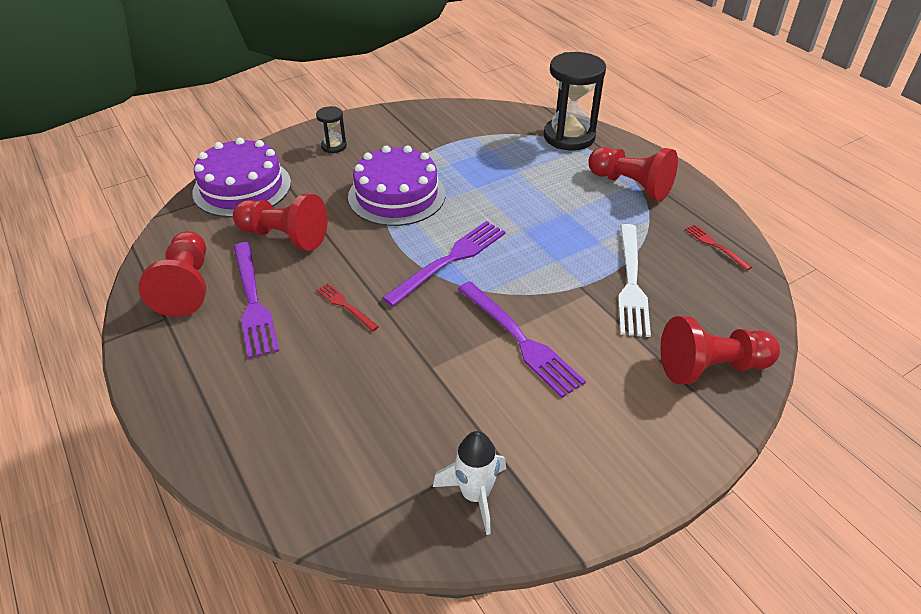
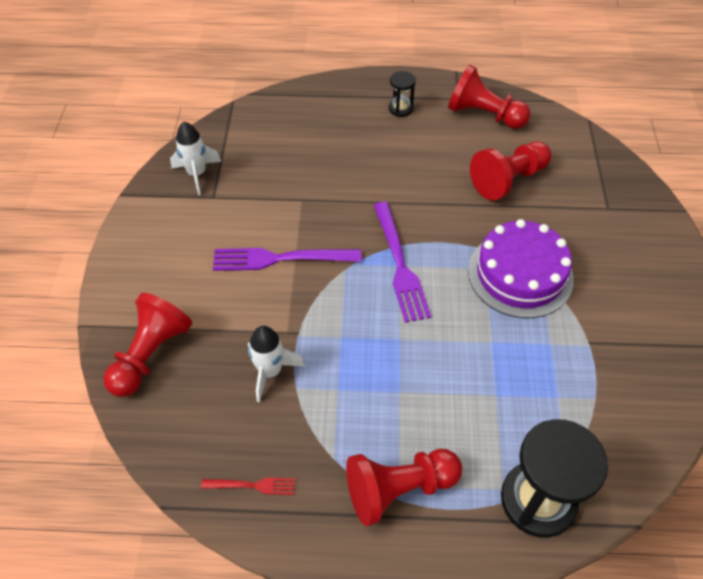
camera: 125 degrees right, 10 degrees up
purple cake [192,138,291,217] -> none
purple fork [234,242,279,359] -> none
black hourglass [316,106,347,153] -> black hourglass moved to [389,71,416,117]
red fork [316,283,379,332] -> none
white fork [618,224,651,337] -> white rocket [248,326,305,402]

